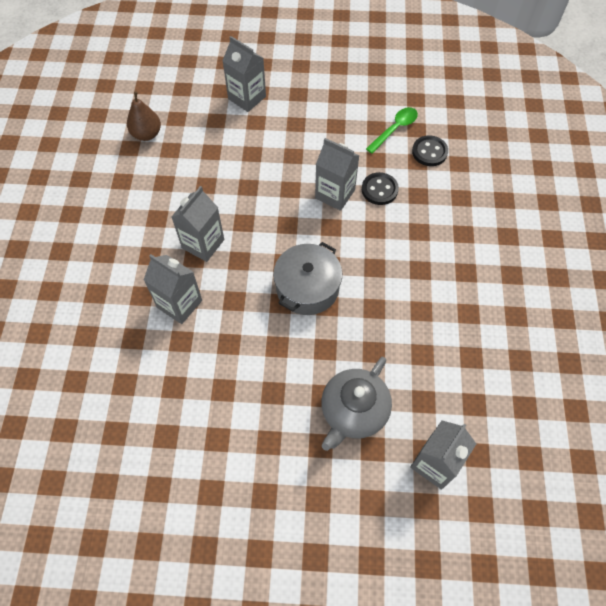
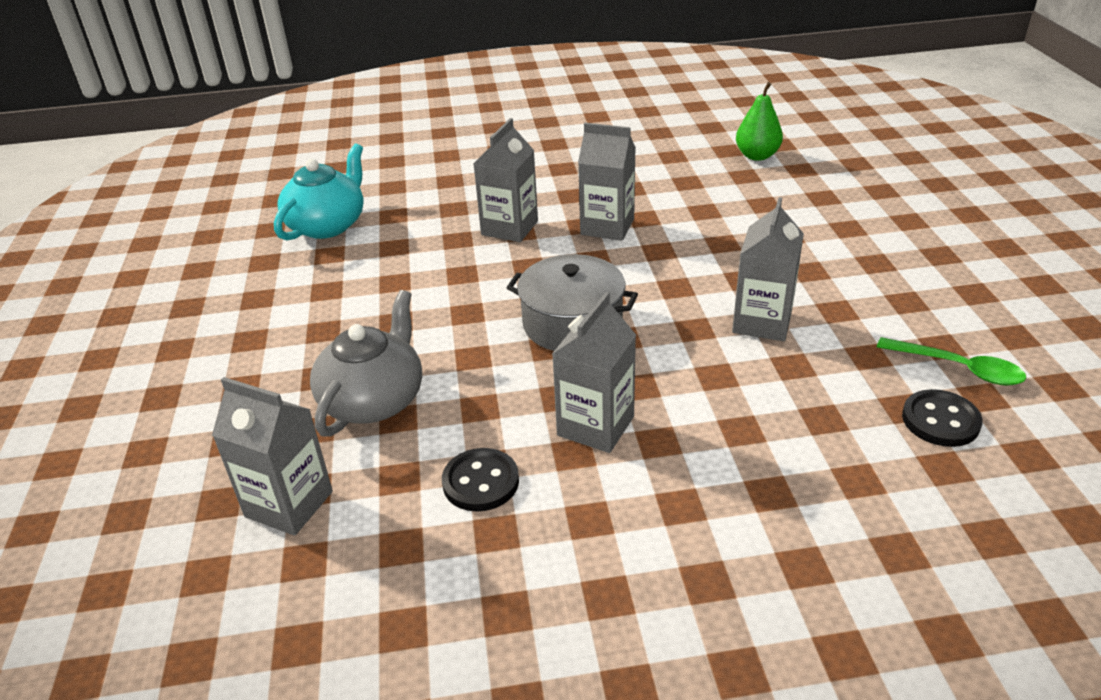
camera: 80 degrees right, 25 degrees down
brown pear [127,91,161,141] -> green pear [736,82,783,161]
grey carton [222,36,266,112] -> grey carton moved to [552,292,636,453]
grey teapot [321,357,392,451] -> grey teapot turned 90 degrees clockwise [310,290,422,436]
black button [362,172,399,205] -> black button moved to [442,448,519,512]
none -> turquoise teapot [274,143,364,240]

